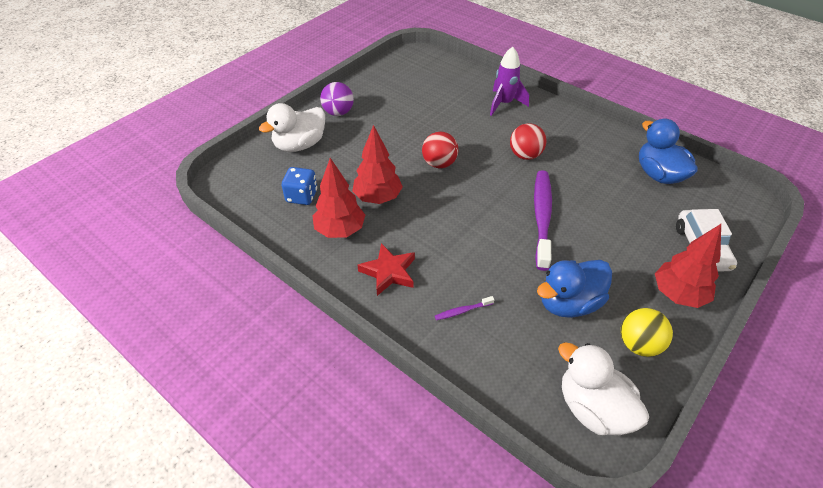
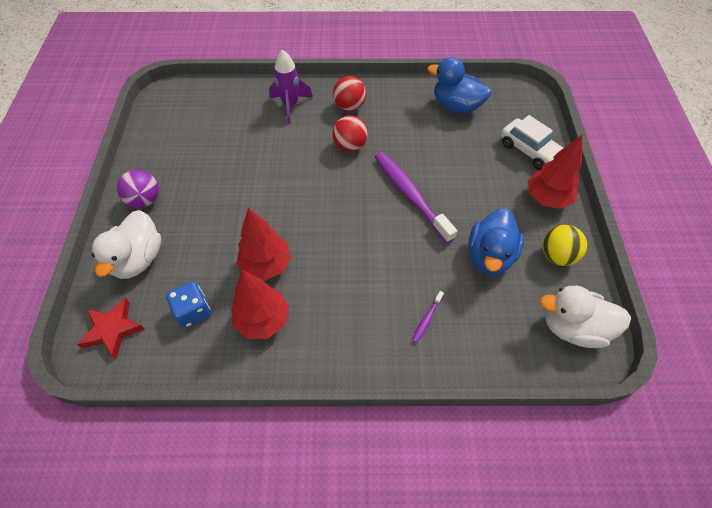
camera: 40 degrees left, 10 degrees up
red star [357,243,415,296] -> red star moved to [77,298,145,359]
red ball [422,132,458,168] -> red ball moved to [333,76,366,111]

